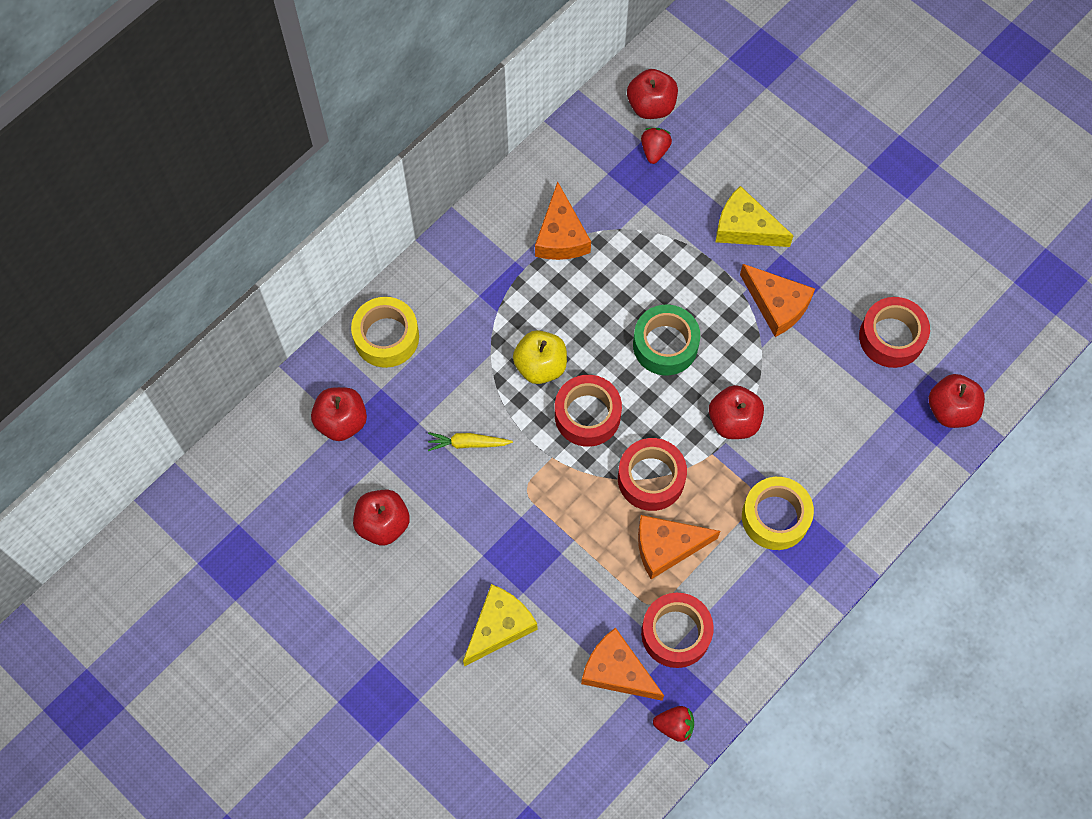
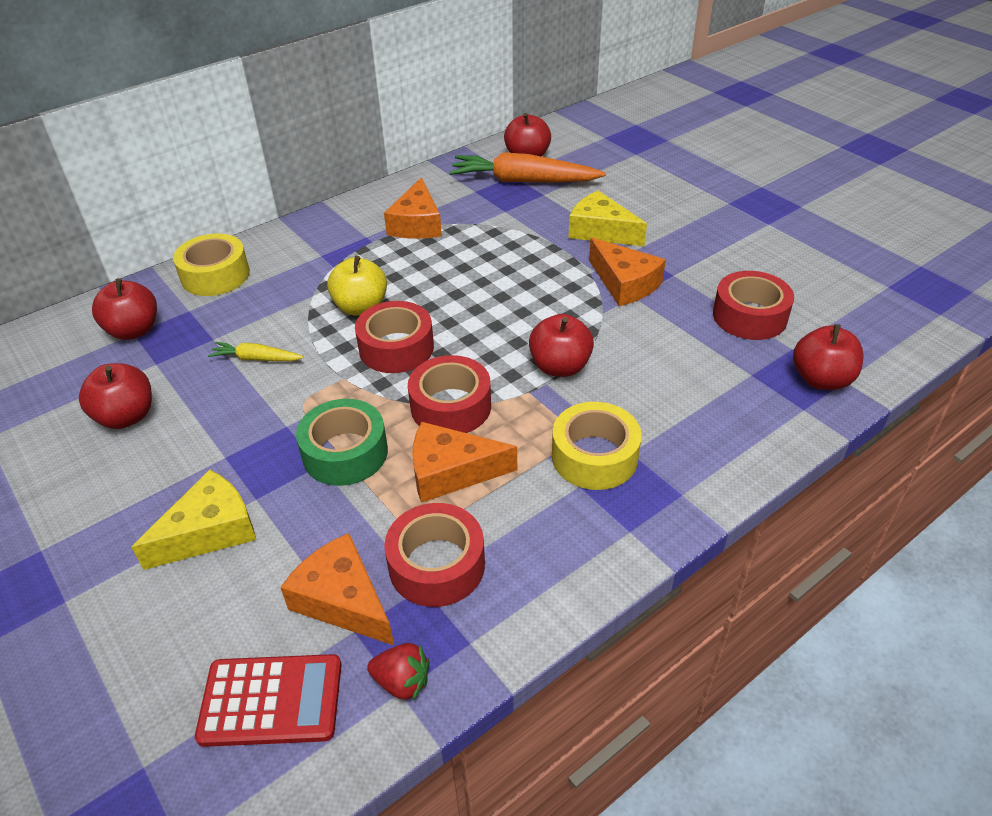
camera: 10 degrees right, 25 degrees down
green tape [633,305,700,375] -> green tape moved to [296,399,388,486]
red strawberry [641,128,672,164] -> orange carrot [449,152,606,183]
none -> red calculator [195,654,342,747]

